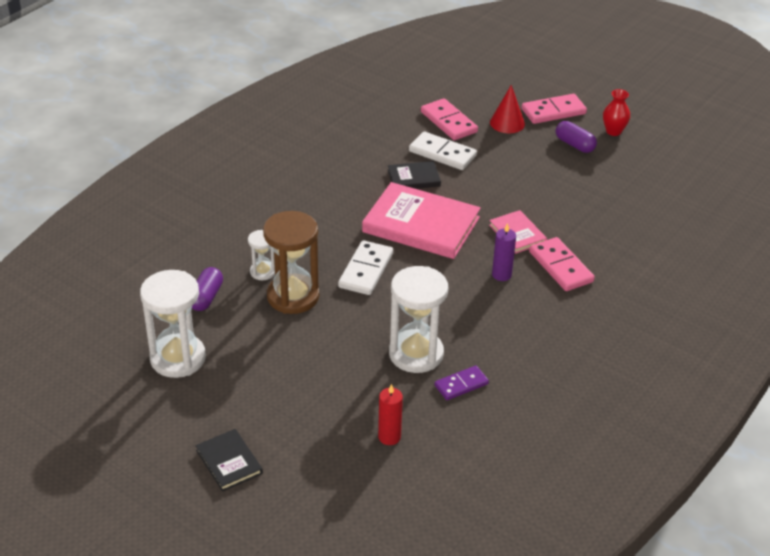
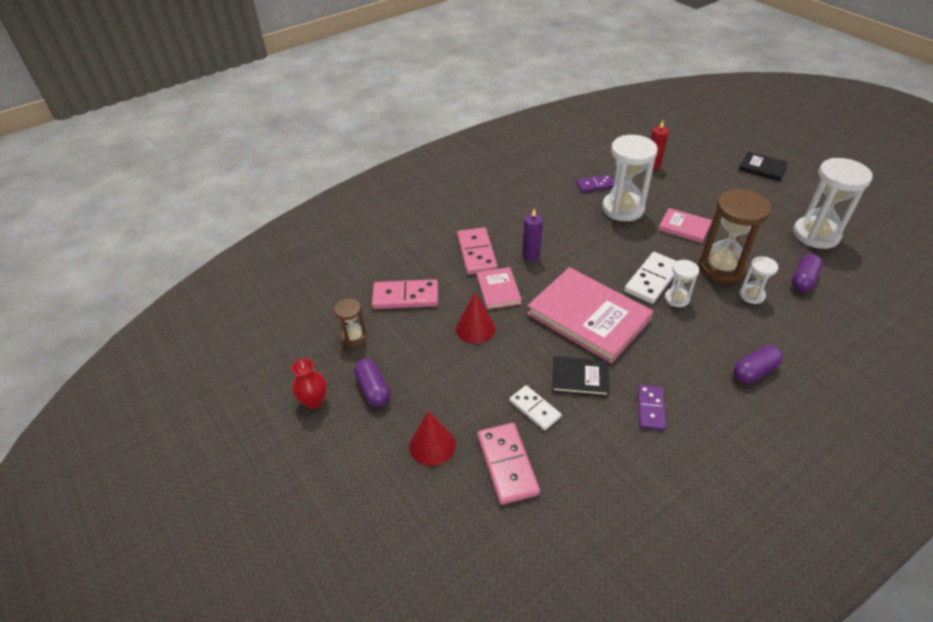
camera: 160 degrees left, 5 degrees up
black book [196,429,263,491] -> black book turned 45 degrees counterclockwise [739,152,788,181]
white domino [409,131,477,170] -> white domino [510,385,562,431], size x0.65
pink domino [521,94,587,124] -> pink domino moved to [372,279,438,309]
none -> brown hourglass [334,298,367,347]
none -> red cone [456,293,496,344]
none -> purple domino [637,385,666,430]
none -> pink book [658,208,712,243]
none -> white hourglass [665,260,699,307]
none -> purple capsule [733,345,783,383]

